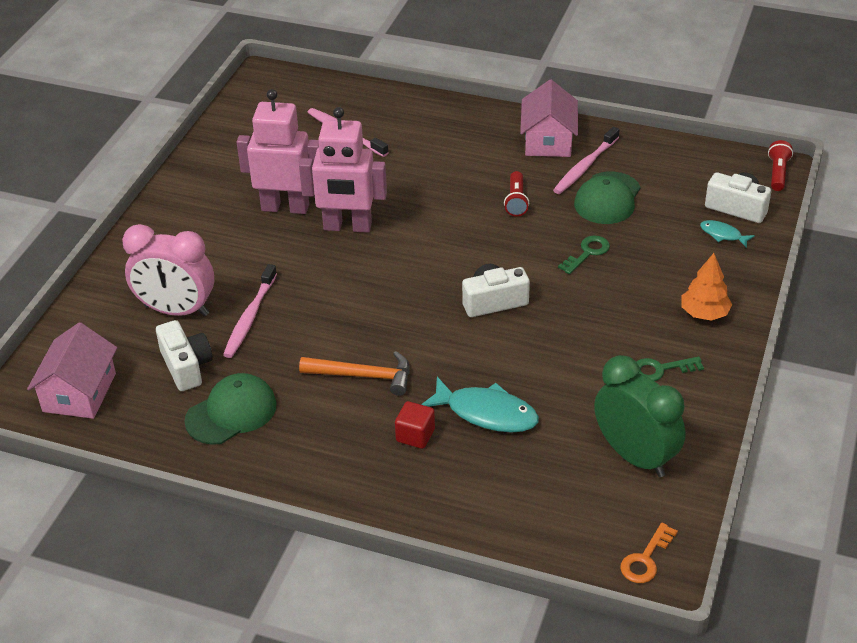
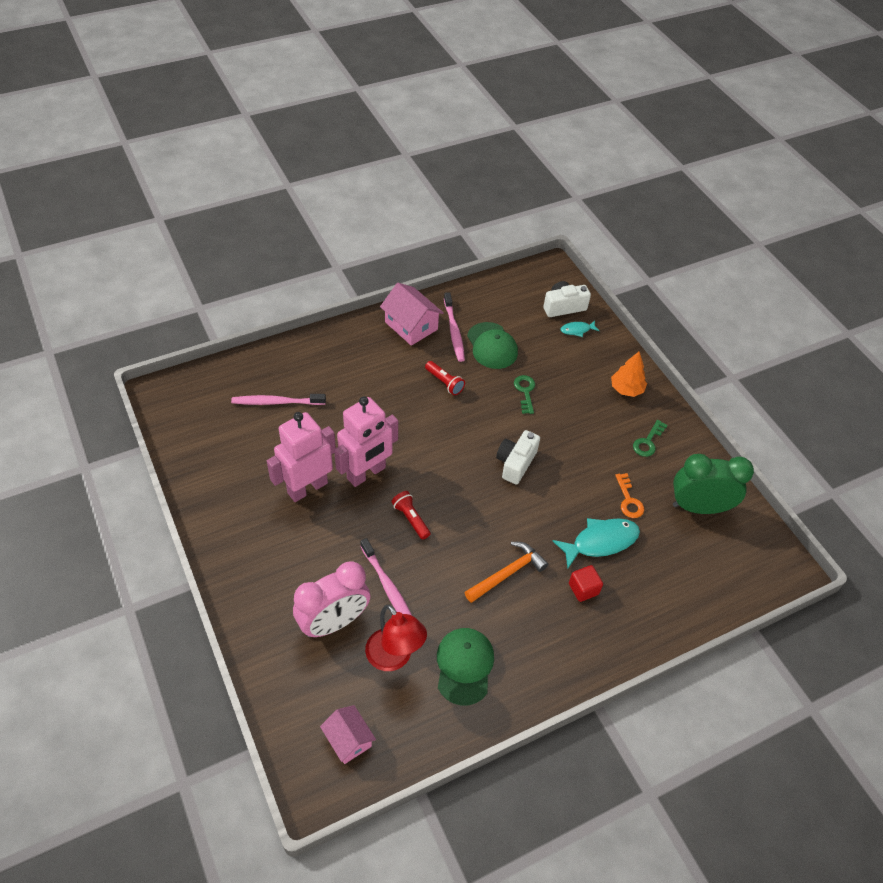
camera: 50 degrees left, 10 degrees up
pink house [27,322,117,419] -> pink house [320,705,376,764], size x0.66
white camera [156,320,213,391] -> red lamp [365,604,427,671]
orange key [620,523,678,583] -> orange key moved to [615,473,644,518]
red flashlight [768,140,793,191] -> red flashlight moved to [391,491,431,540]

